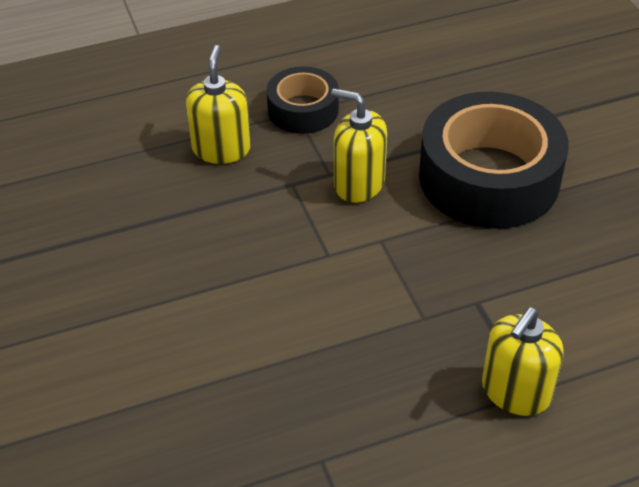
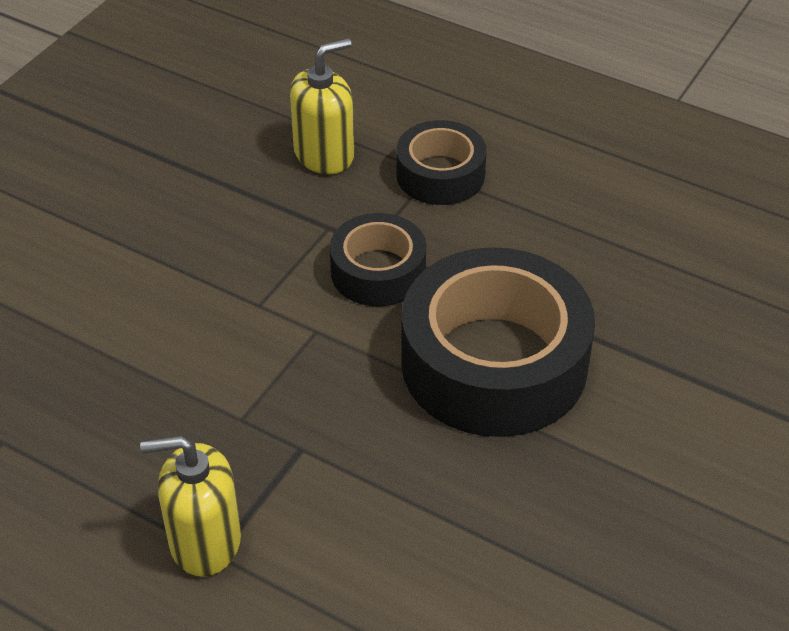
camera: 50 degrees right, 0 degrees up
yellow soap dispenser [331,89,387,203] -> black tape [330,213,426,306]

